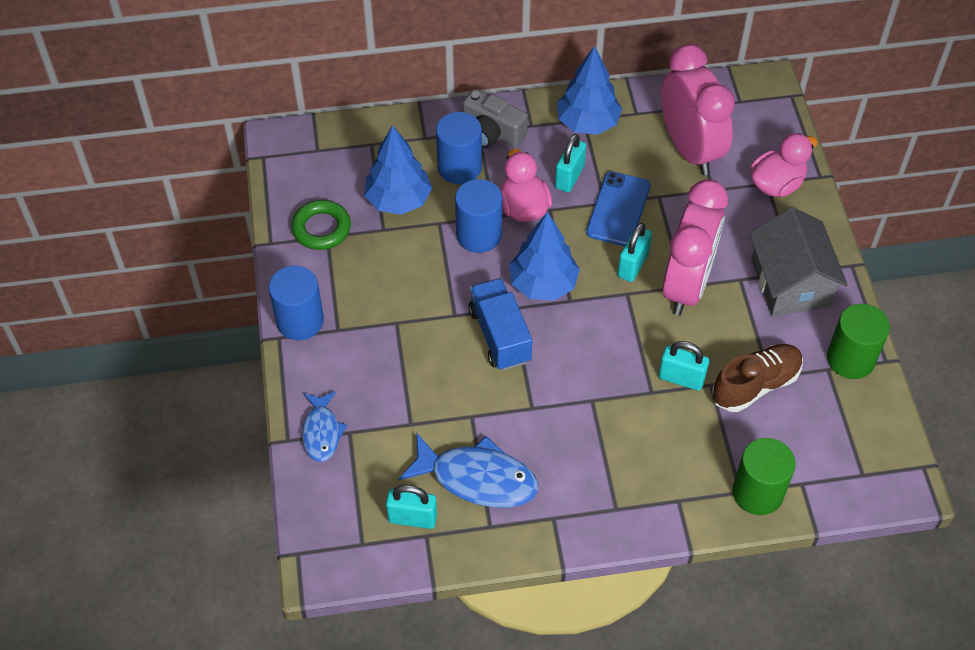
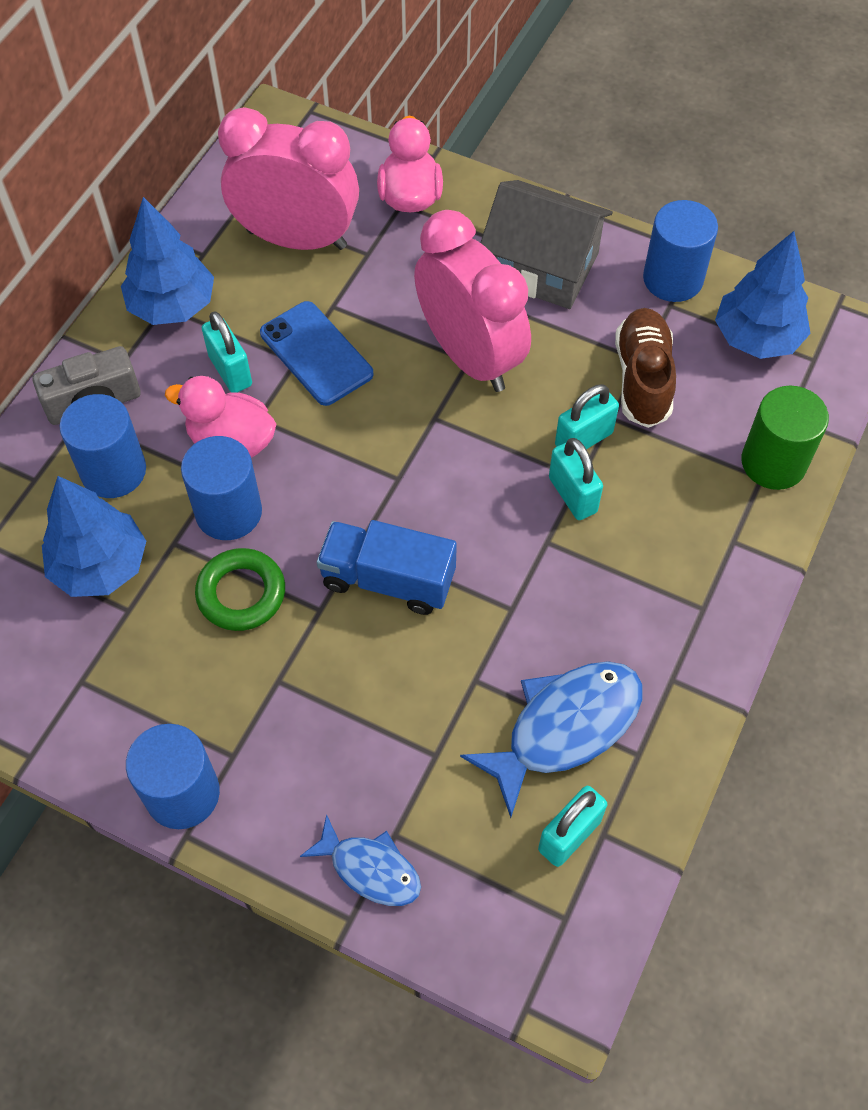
camera: 55 degrees left, 5 degrees up
green ring [291,200,351,250] -> green ring moved to [195,548,285,631]
blue tree [509,212,580,301] -> blue tree moved to [715,231,811,359]
turquoise padlock [617,223,652,282] -> turquoise padlock moved to [549,438,603,520]
green cylinder [827,304,890,379] -> blue cylinder [643,200,718,302]

